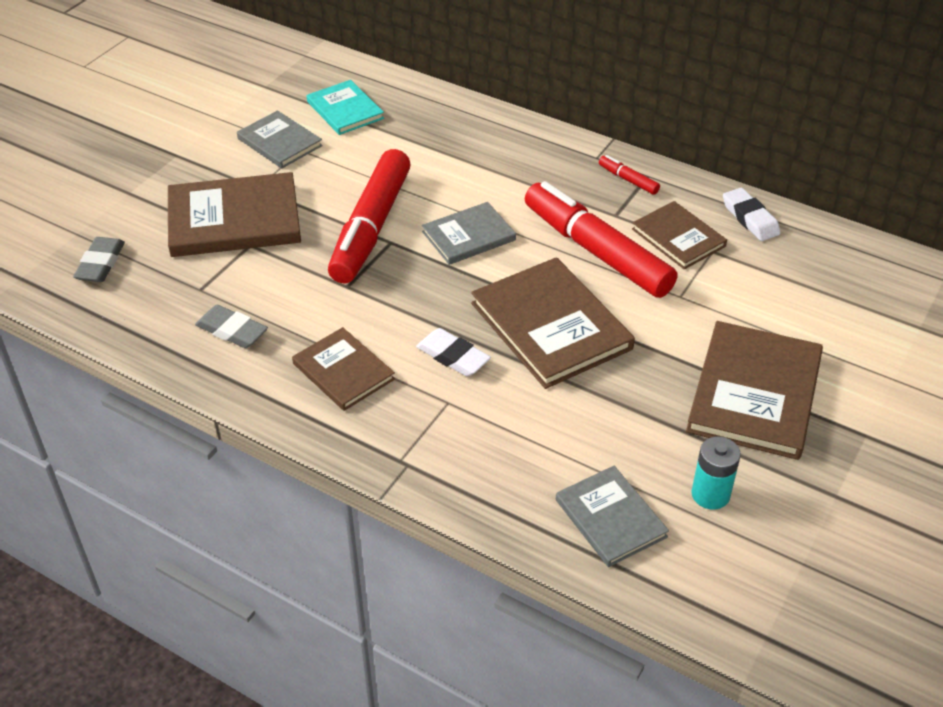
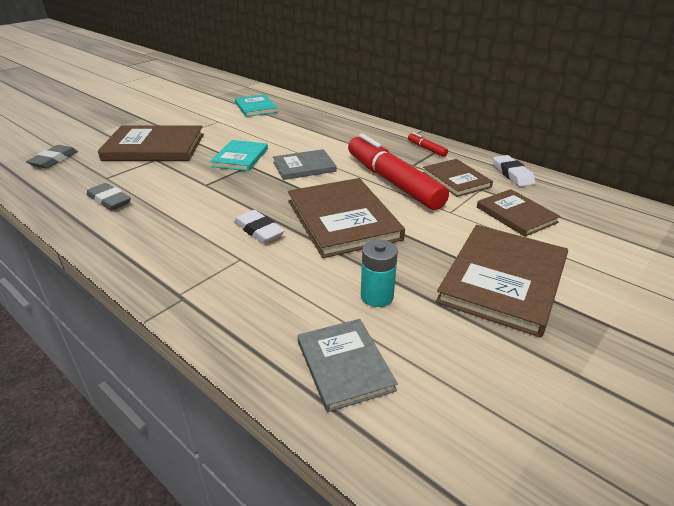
camera: 10 degrees right, 10 degrees down
grey book [237,110,323,168] -> none
brown book [292,327,395,411] -> brown book moved to [477,189,561,237]
red marker [328,149,411,283] -> turquoise book [210,140,268,171]
turquoise battery [691,436,741,509] -> turquoise battery moved to [361,240,398,307]

